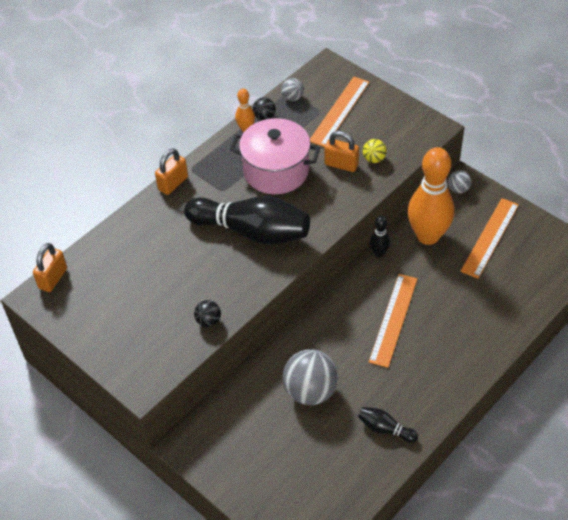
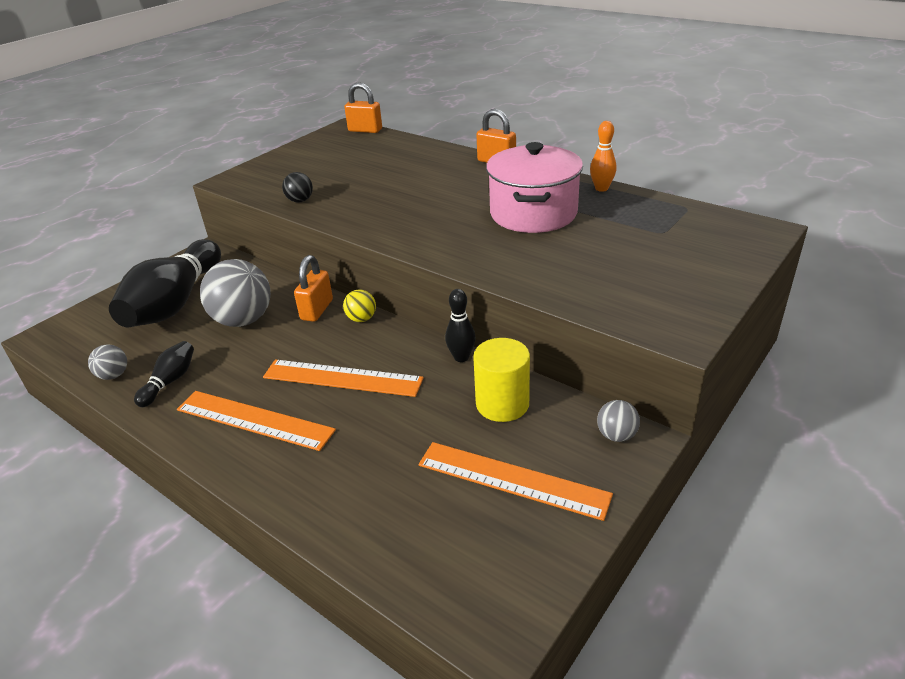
camera: 85 degrees right, 15 degrees down
black bowling pin [184,196,310,245] -> black bowling pin moved to [109,239,221,328]
black ball [253,97,276,120] -> none
grey ball [281,78,304,101] -> grey ball moved to [88,344,127,380]
orange ruler [310,77,370,147] -> orange ruler moved to [177,391,336,451]
orange padlock [325,131,359,172] -> orange padlock moved to [294,255,333,322]
yellow ball [363,139,387,163] -> yellow ball moved to [343,290,376,322]
orange bowling pin [408,147,454,245] -> yellow cylinder [473,338,530,422]

